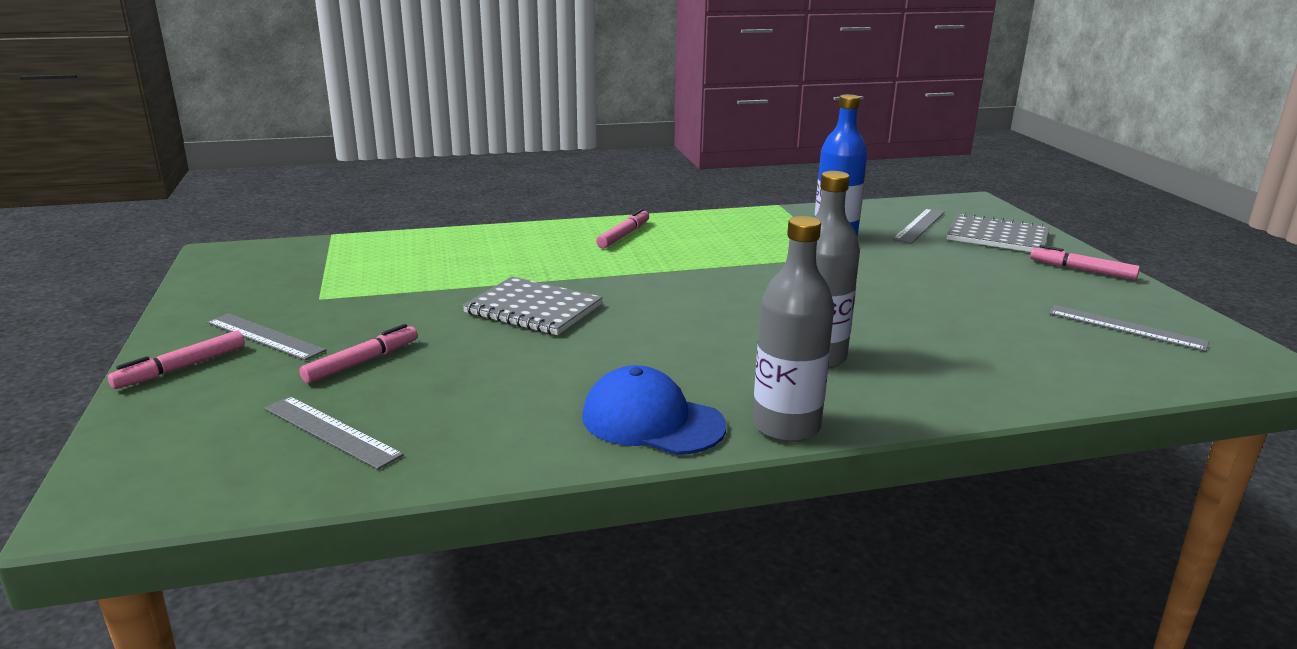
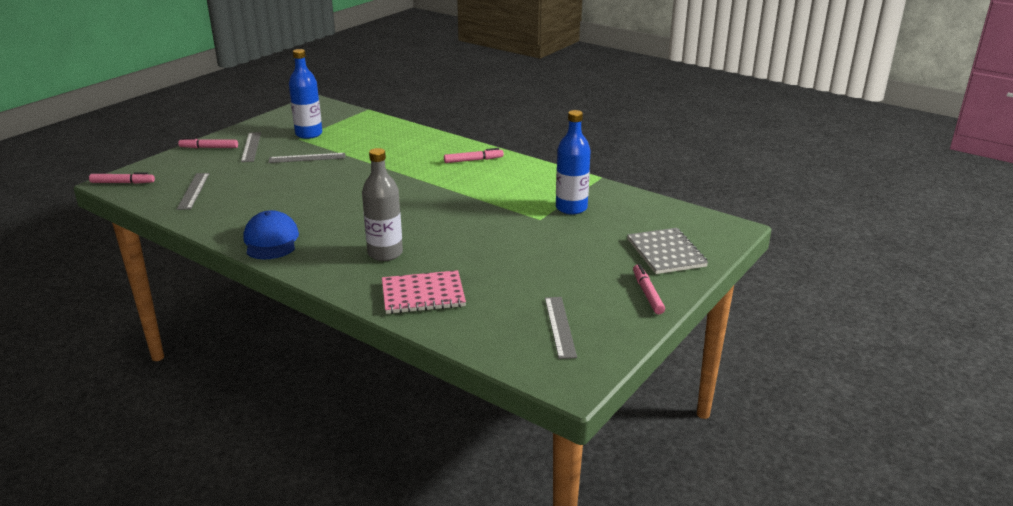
camera: 50 degrees right, 5 degrees up
pink marker [299,324,418,384] -> pink marker moved to [89,172,155,184]
grey notebook [462,276,603,335] -> none
grey bottle [753,216,834,442] -> none
grey ruler [893,209,944,244] -> grey ruler moved to [268,153,345,163]
none -> blue bottle [289,49,322,139]
none -> pink notebook [382,270,466,314]

